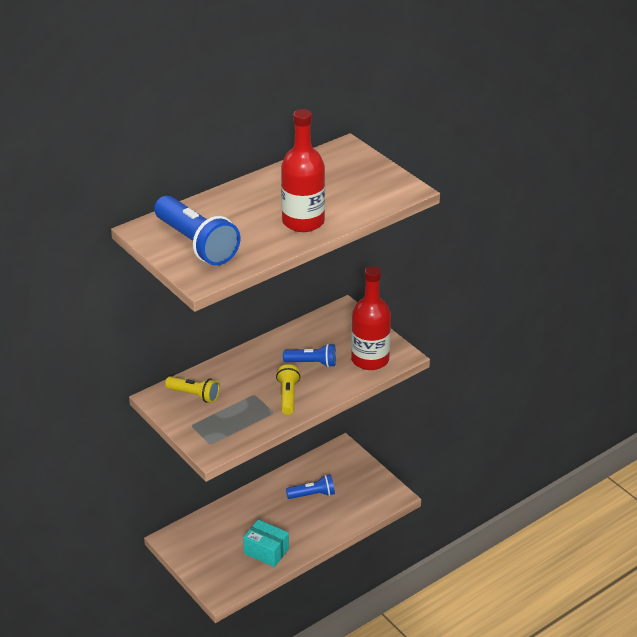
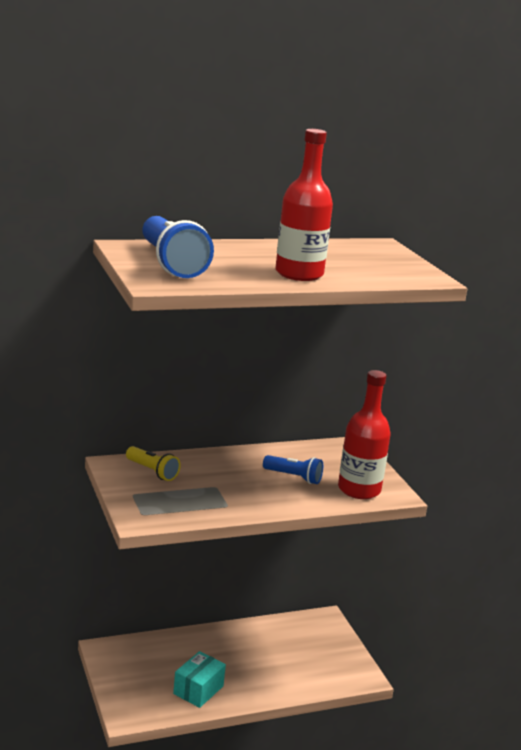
camera: 15 degrees right, 15 degrees down
turquoise box [243,520,289,567] -> turquoise box turned 75 degrees clockwise [173,651,226,708]
yellow flashlight [276,364,300,415] -> none
blue flashlight [286,474,335,499] -> none

